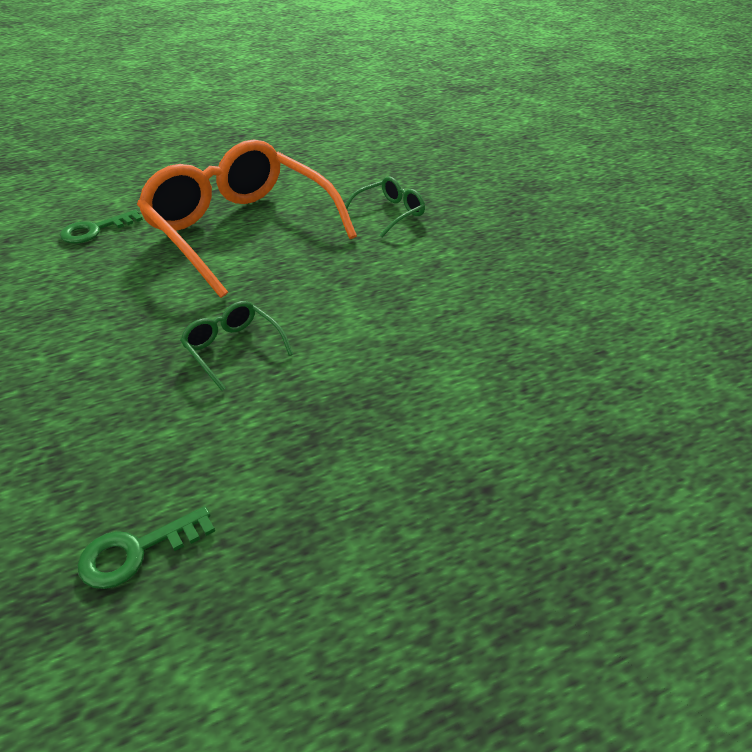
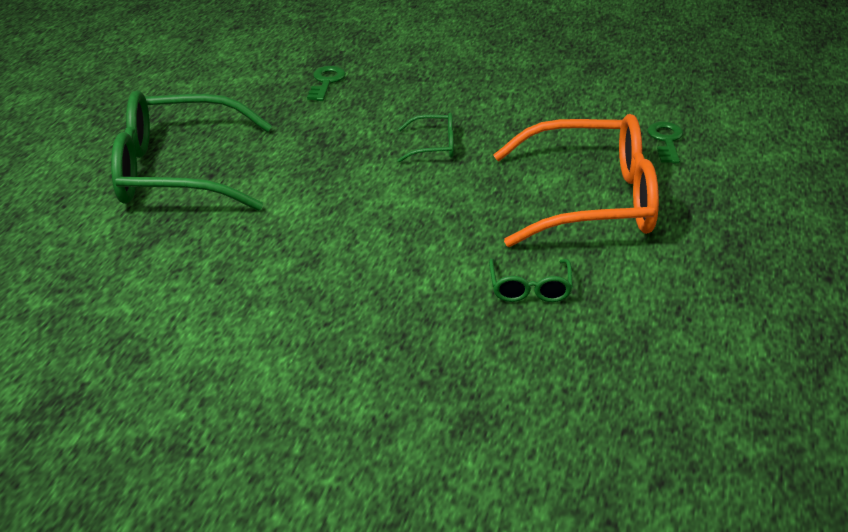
camera: 130 degrees right, 5 degrees down
none -> green glasses [111,90,272,211]

